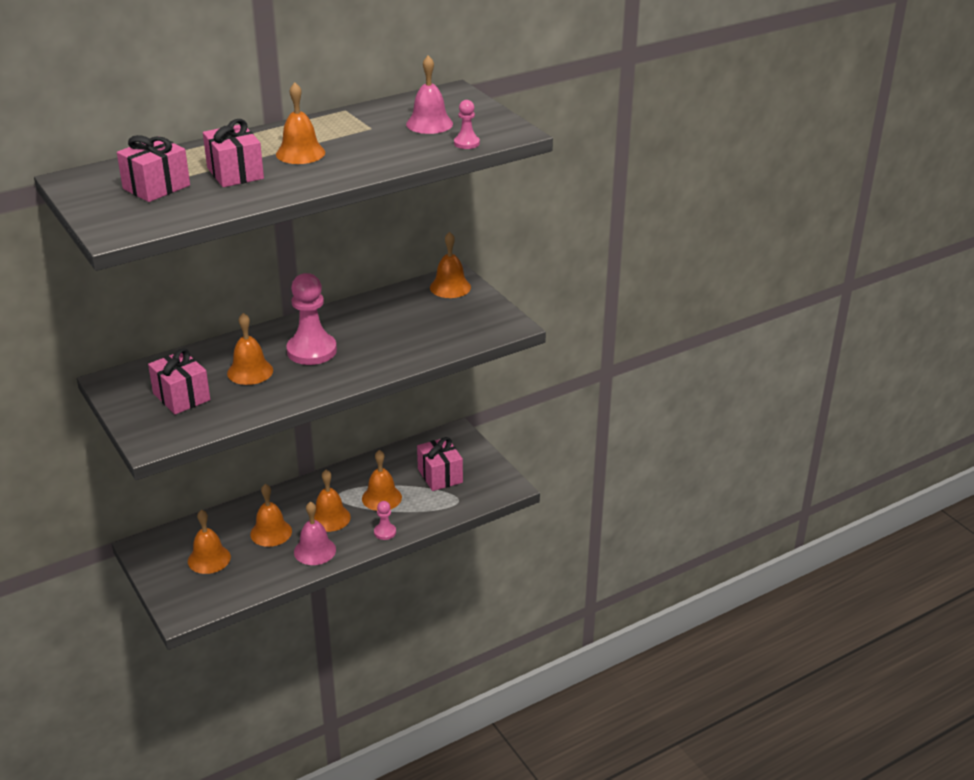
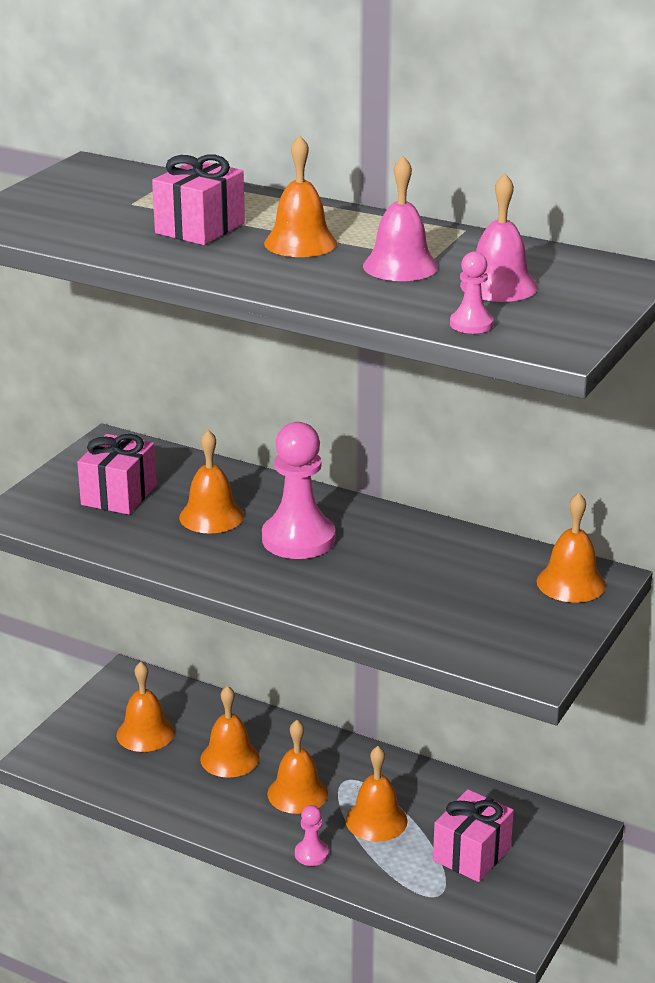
camera: 60 degrees right, 5 degrees down
pink gift [117,135,190,202] -> none
pink bell [294,502,336,565] -> pink bell moved to [363,156,438,281]

